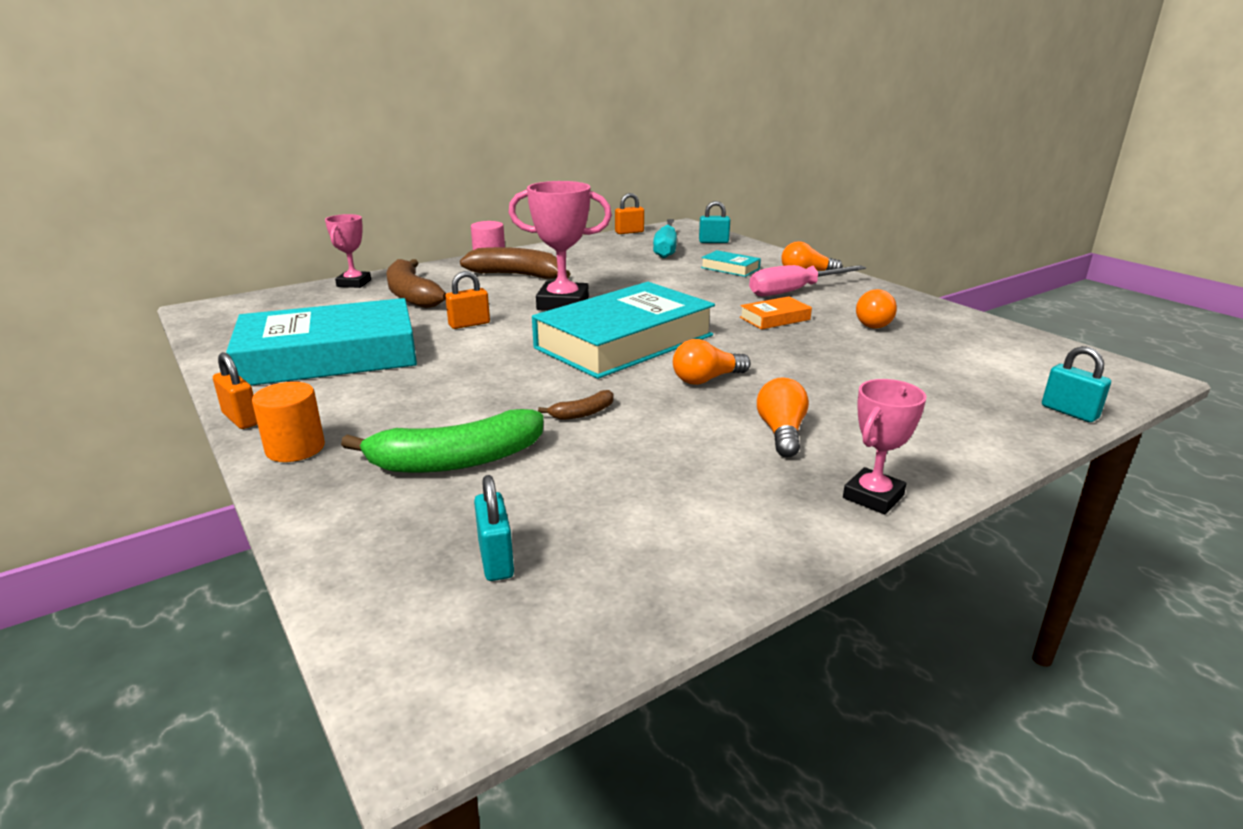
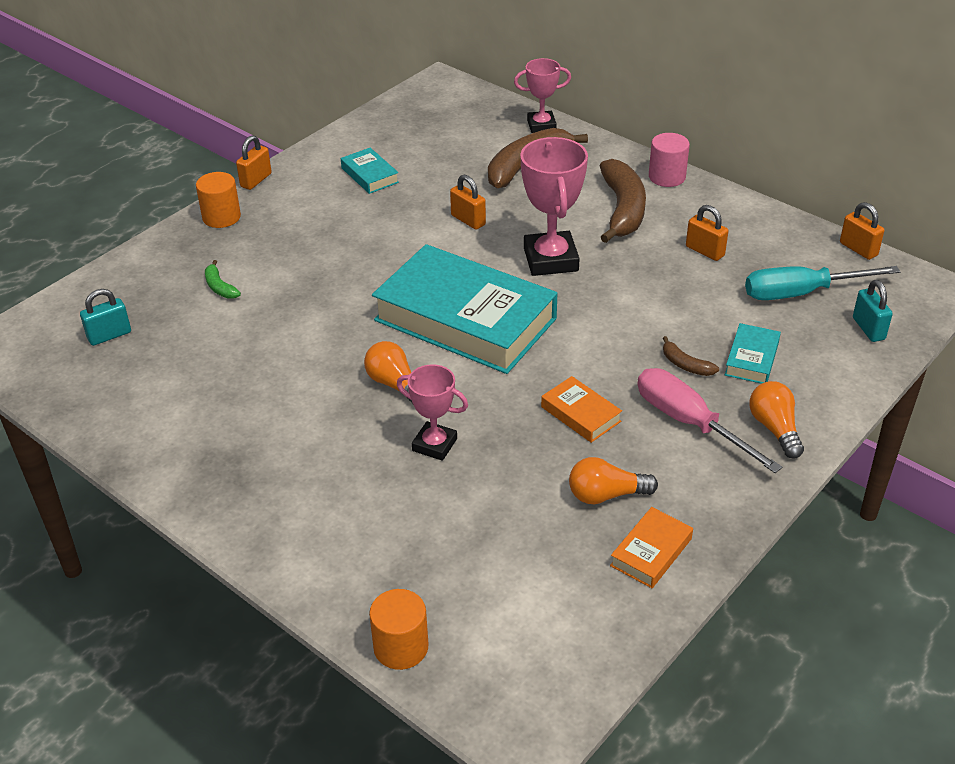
camera: 75 degrees right, 15 degrees up
turquoise book [226,298,417,386] -> turquoise book [341,148,399,194], size x0.41
green banana [341,409,544,473] -> green banana [205,260,241,299], size x0.46
brown banana [538,390,614,420] -> brown banana moved to [663,336,719,376]
orange light bulb [757,378,809,457] -> none
pink trophy [843,379,926,514] -> pink trophy moved to [397,364,468,461]
turquoise padlock [1042,346,1111,422] -> orange cylinder [369,589,429,670]
none -> orange book [610,507,693,588]
none -> orange padlock [686,205,729,261]

